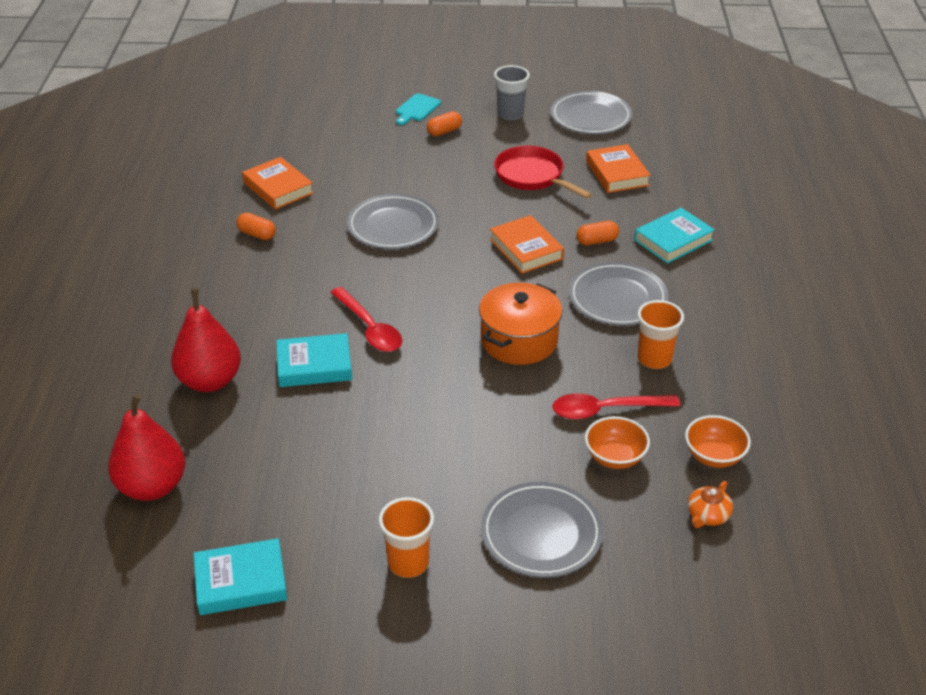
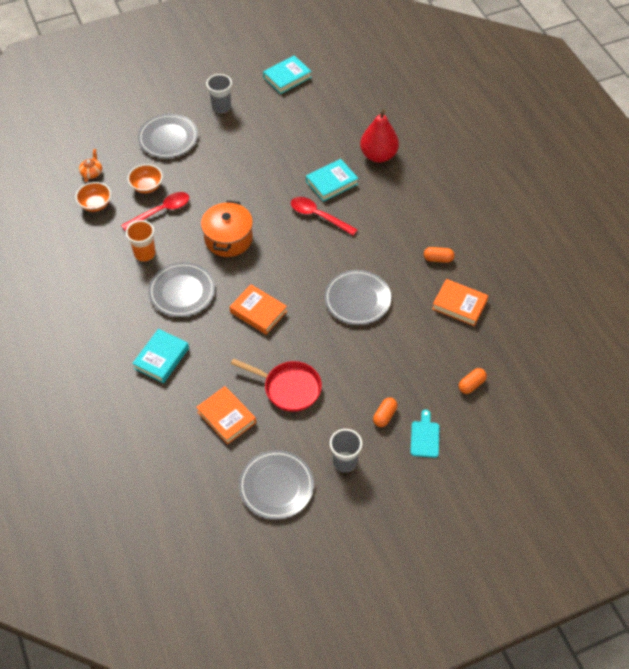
camera: 155 degrees right, 15 degrees up
red pear [108,393,185,501] -> none
orange cup [379,497,434,578] -> grey cup [206,74,232,113]
orange capsule [576,221,619,245] -> orange capsule moved to [459,368,487,394]

